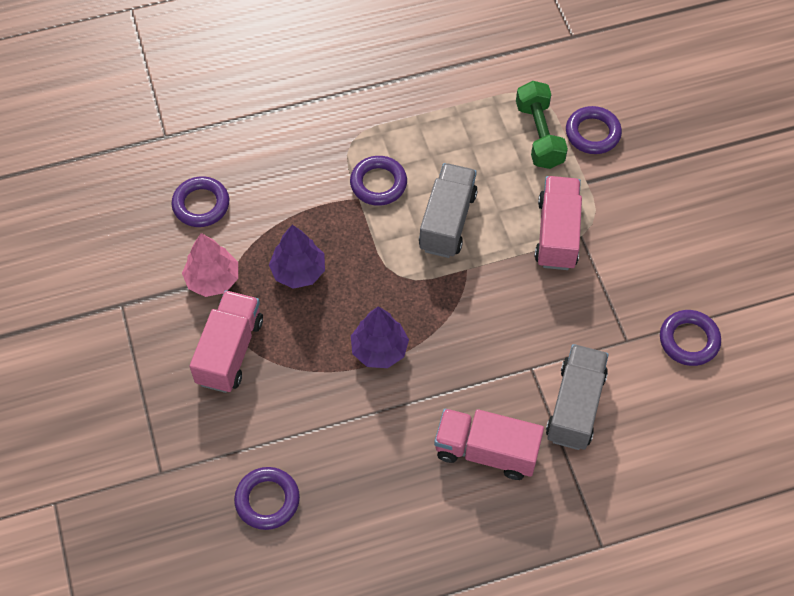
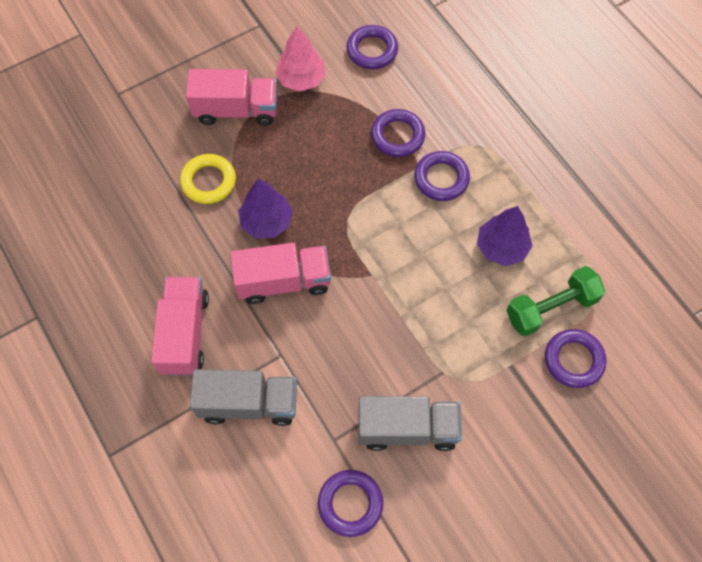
camera: 75 degrees right, 5 degrees up
purple ring [234,467,300,530] -> purple ring moved to [371,109,425,157]
purple tree [269,225,325,289] -> purple tree moved to [477,206,533,266]
grey truck [419,163,478,258] -> grey truck moved to [359,396,462,451]
pink truck [535,176,582,270] -> pink truck moved to [230,243,331,304]
none -> yellow ring [180,154,236,204]

